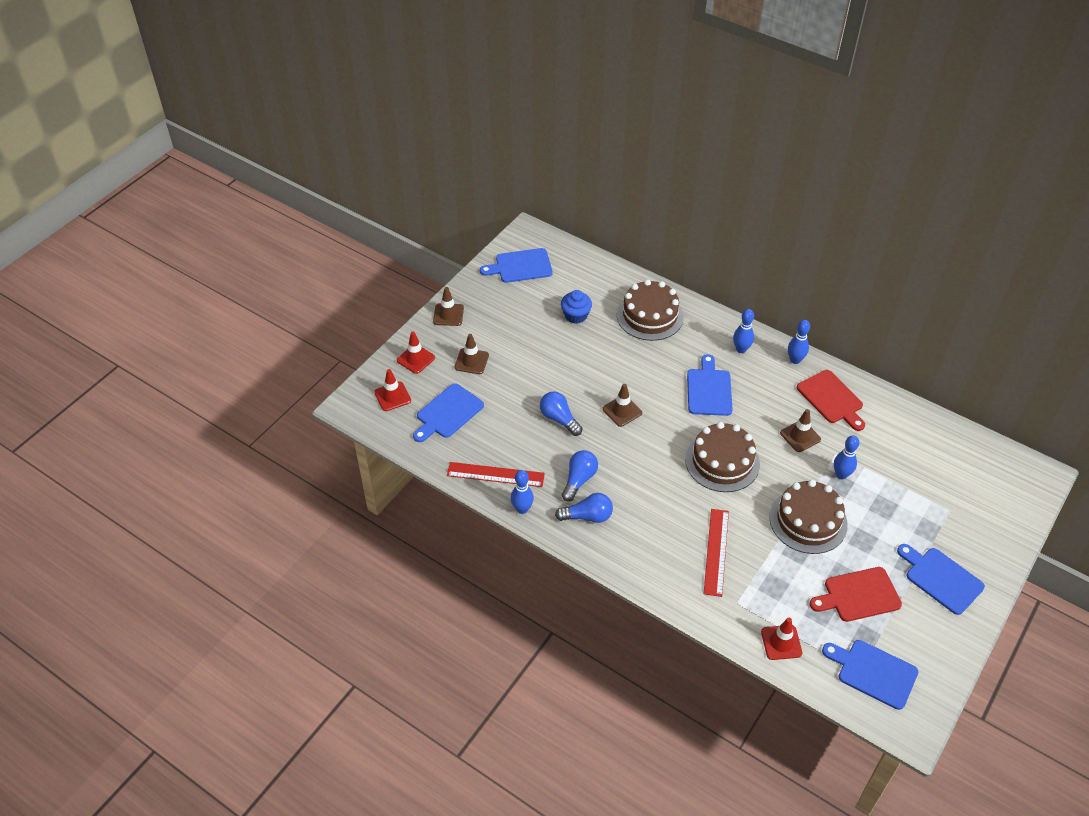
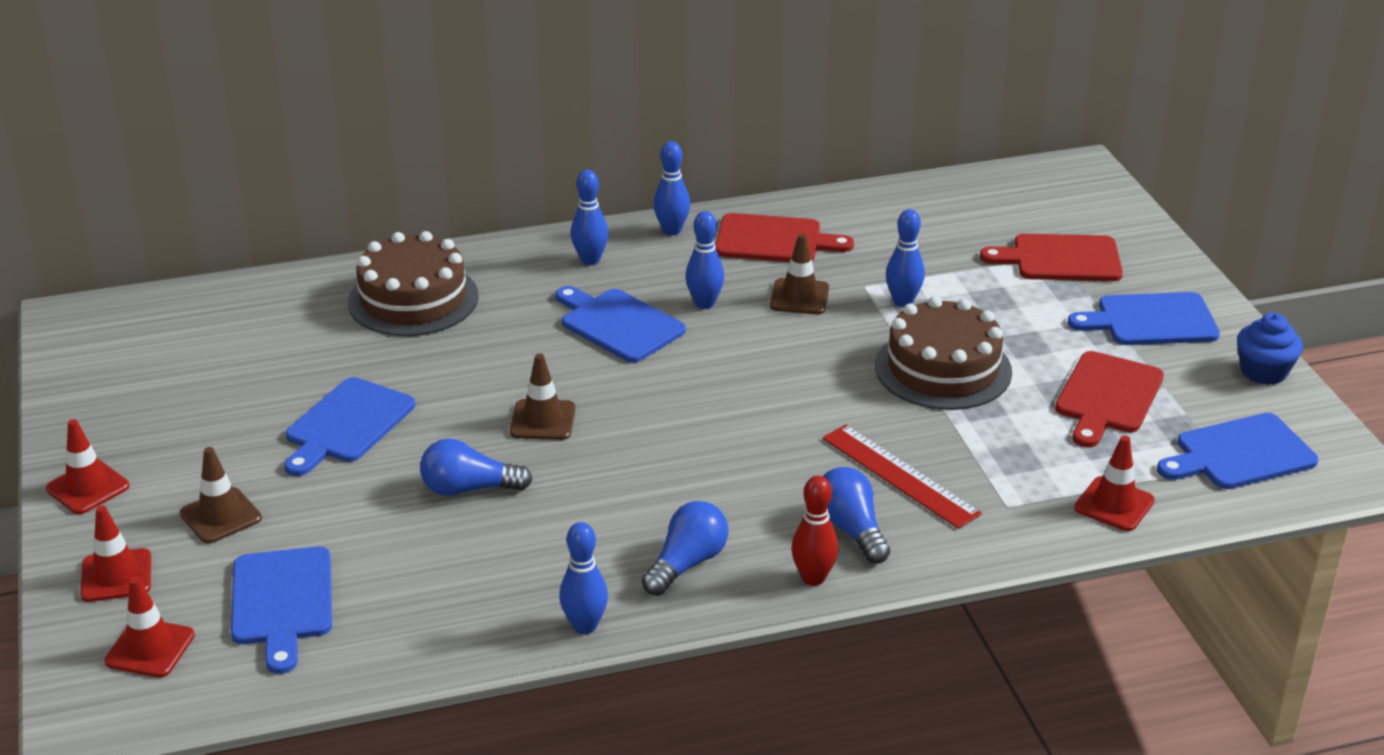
camera: 50 degrees left, 15 degrees down
brown traffic cone [433,287,464,326] -> red traffic cone [46,419,129,514]
red ruler [447,462,545,487] -> none
blue cutting board [480,248,553,283] -> blue cutting board moved to [284,377,415,476]
blue cupcake [561,290,592,324] -> blue cupcake moved to [1237,313,1303,385]
blue light bulb [562,450,598,501] -> blue light bulb moved to [822,467,890,564]
brown cake [685,422,760,492] -> none
none -> blue bowling pin [685,211,724,309]
none -> red bowling pin [791,476,839,586]
none -> red cutting board [980,234,1123,281]

